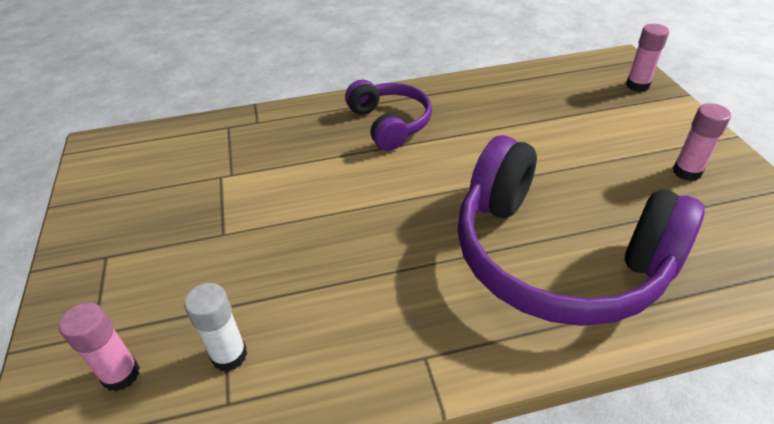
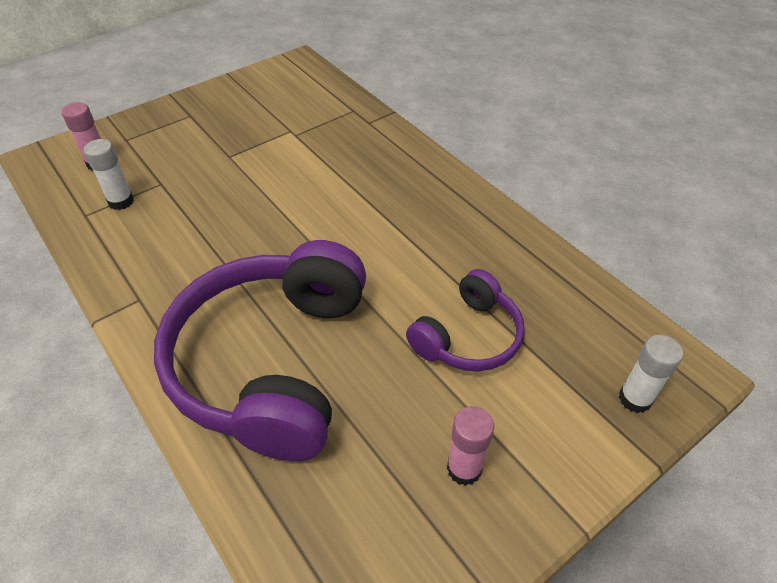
camera: 65 degrees right, 5 degrees up
purple headphones [345,80,432,151] -> purple headphones moved to [406,269,525,371]
pink glue stick [626,24,669,92] -> white glue stick [619,335,683,413]

